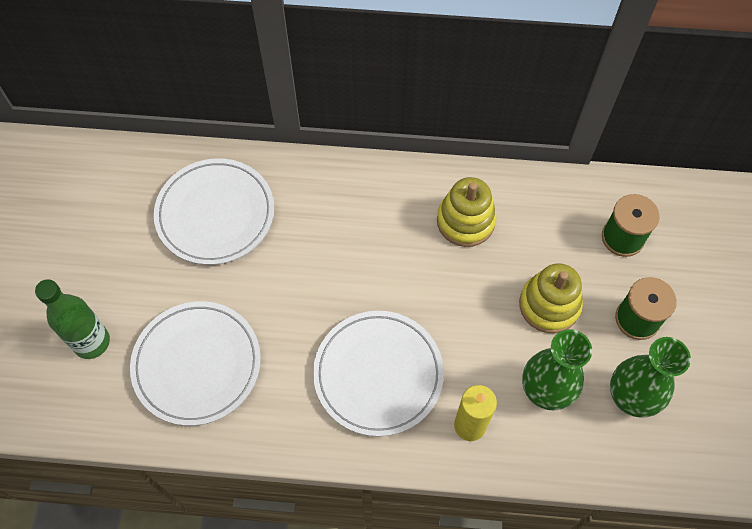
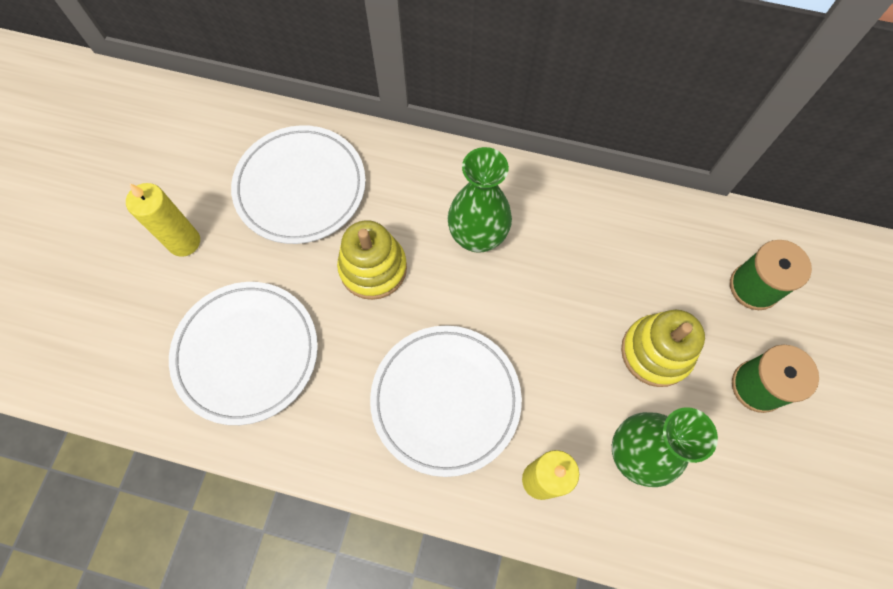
camera: 10 degrees right, 5 degrees up
green bottle [35,279,110,359] -> none
yellow stacking toy [437,177,497,247] -> yellow stacking toy moved to [337,220,407,300]
green vase [610,337,691,418] -> green vase moved to [447,147,512,253]
none -> yellow candle [126,183,200,257]

